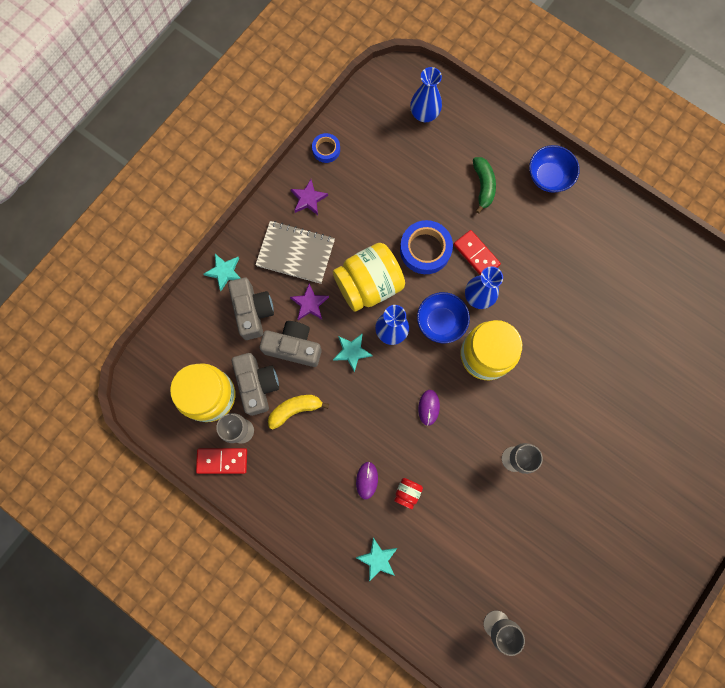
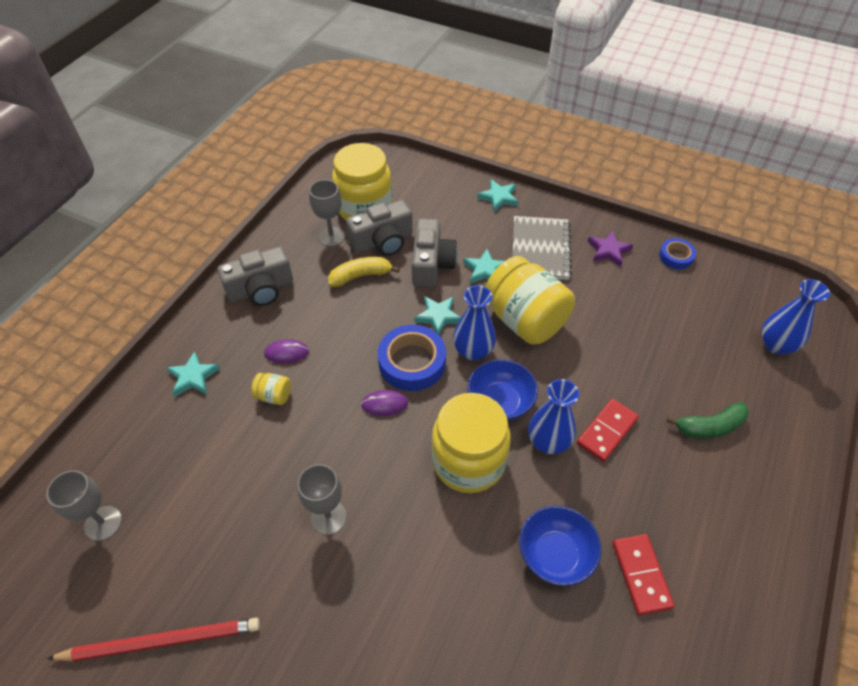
camera: 80 degrees right, 25 degrees down
red domino [196,448,247,474] -> red domino moved to [612,534,674,616]
grey camera [228,278,274,340] -> grey camera moved to [217,247,293,306]
yellow banana [268,395,329,430] -> yellow banana turned 75 degrees counterclockwise [328,257,400,287]
purple star [290,283,329,320] -> turquoise star [463,249,505,284]
red jar [394,478,423,509] -> yellow jar [251,373,291,405]
blue tape [400,220,453,274] -> blue tape moved to [378,325,446,391]
blue bowl [529,145,580,193] -> blue bowl moved to [519,506,601,586]
none -> red pencil [47,618,260,661]

